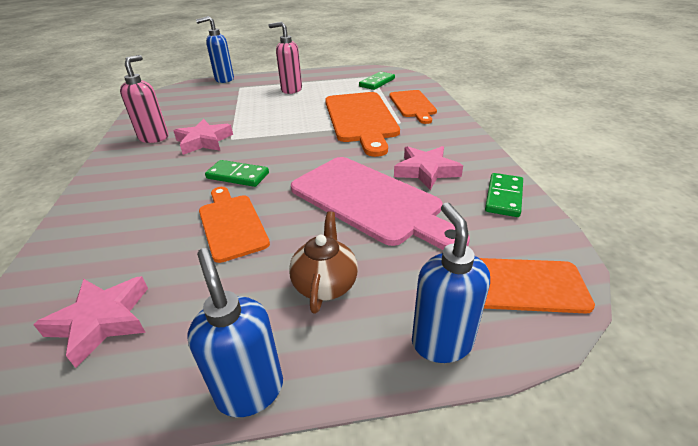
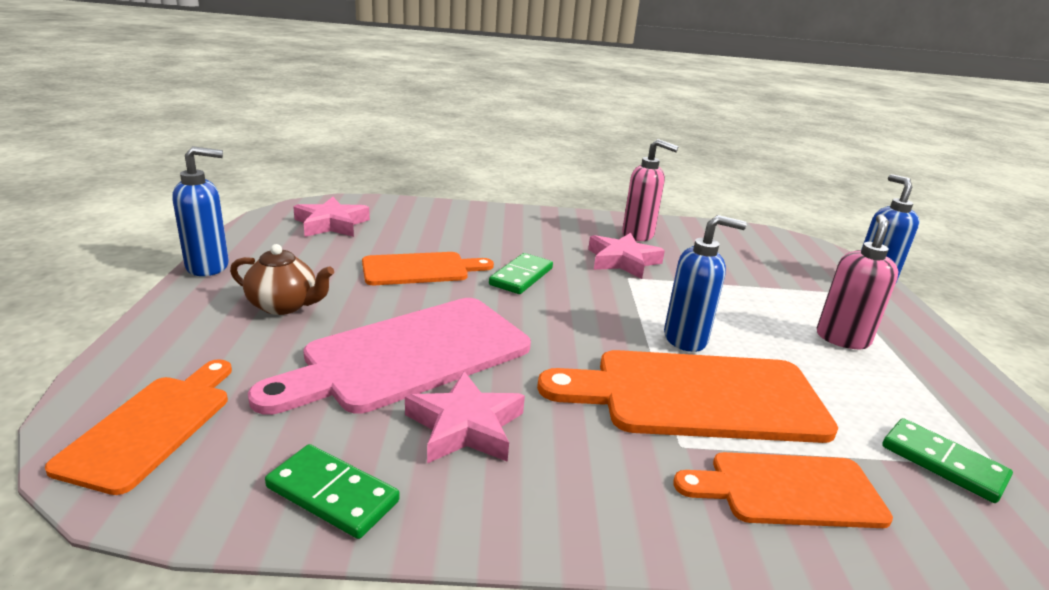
camera: 95 degrees right, 10 degrees down
blue soap dispenser [412,202,490,363] -> blue soap dispenser moved to [664,215,747,352]

